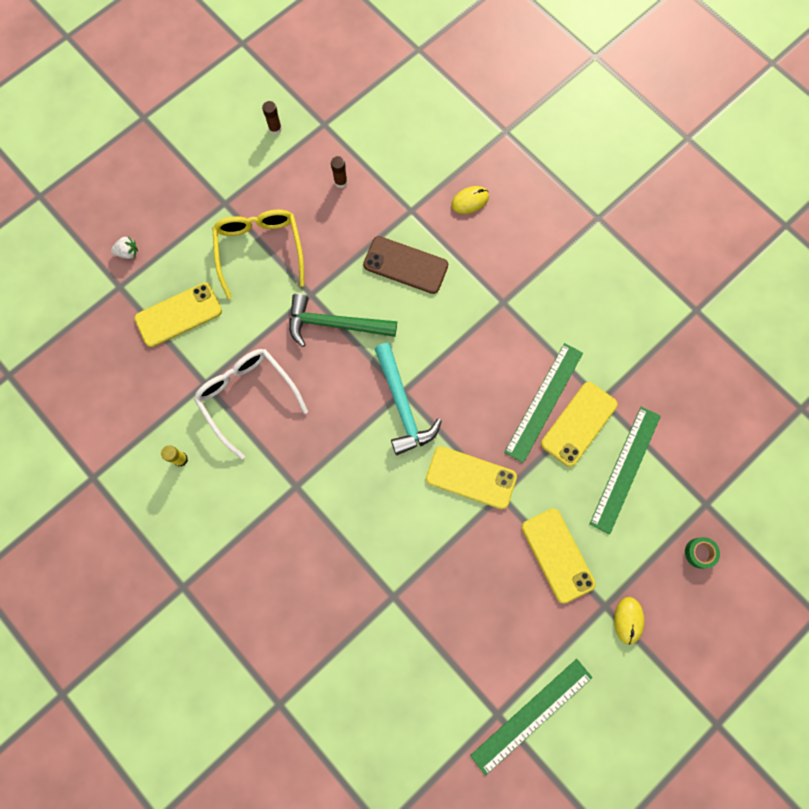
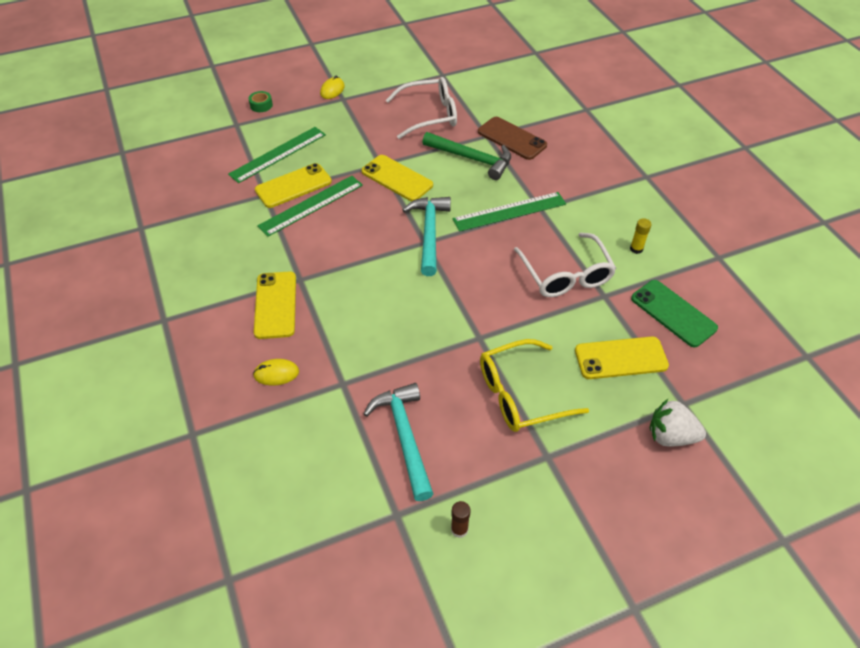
camera: 160 degrees left, 25 degrees down
white strawberry [111,237,138,259] -> white strawberry [650,399,706,446], size x1.77
yellow glasses [212,210,304,299] -> yellow glasses turned 60 degrees clockwise [480,339,589,432]
green hammer [289,293,397,347] -> green hammer moved to [422,132,511,180]
brown glue stick [331,156,347,188] -> turquoise hammer [364,383,433,501]
brown phone [363,236,448,294] -> brown phone moved to [478,117,547,160]
green ruler [470,659,592,776] -> green ruler moved to [453,192,566,232]
yellow phone [522,509,596,604] -> yellow phone moved to [254,271,296,339]
none -> white glasses [386,77,457,139]
none -> green phone [631,280,718,347]

